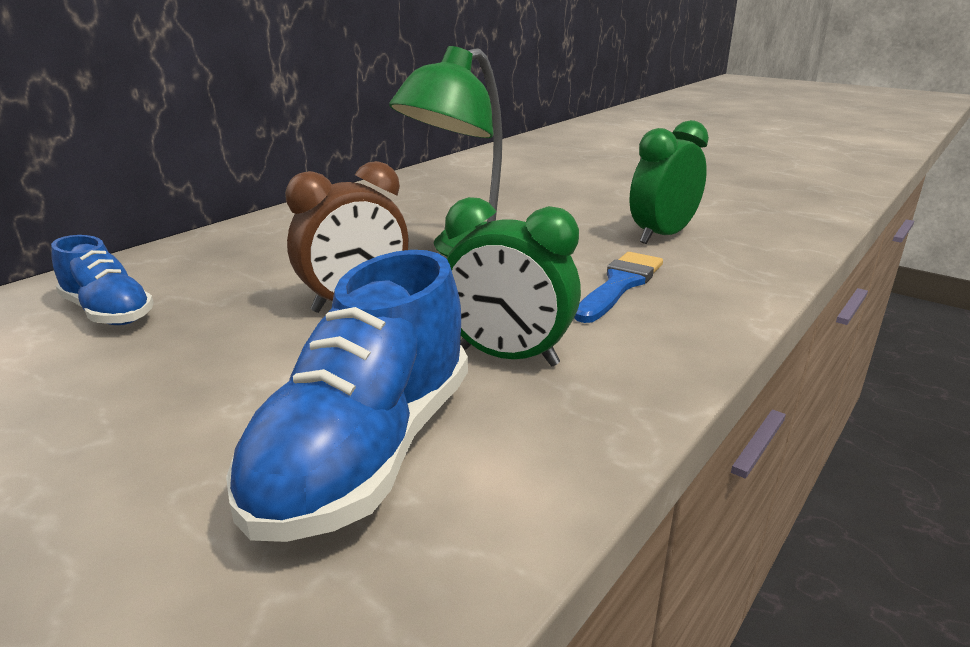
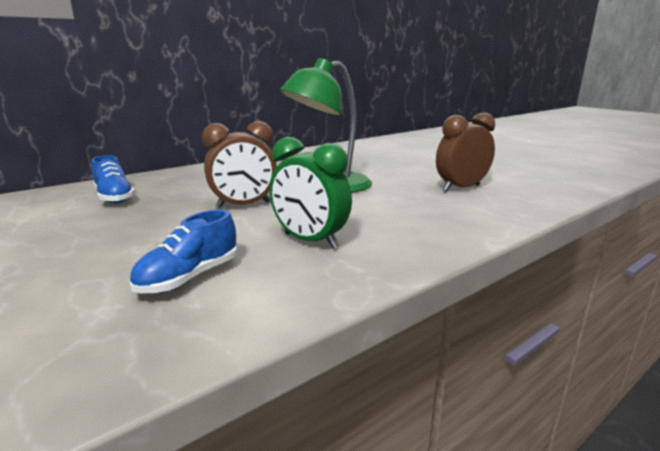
camera: 15 degrees right, 5 degrees down
blue shoe [226,250,468,542] -> blue shoe [129,209,238,294], size x0.58
blue brush [574,252,663,323] -> none
green clock [629,120,709,244] -> brown clock [436,113,495,192]

